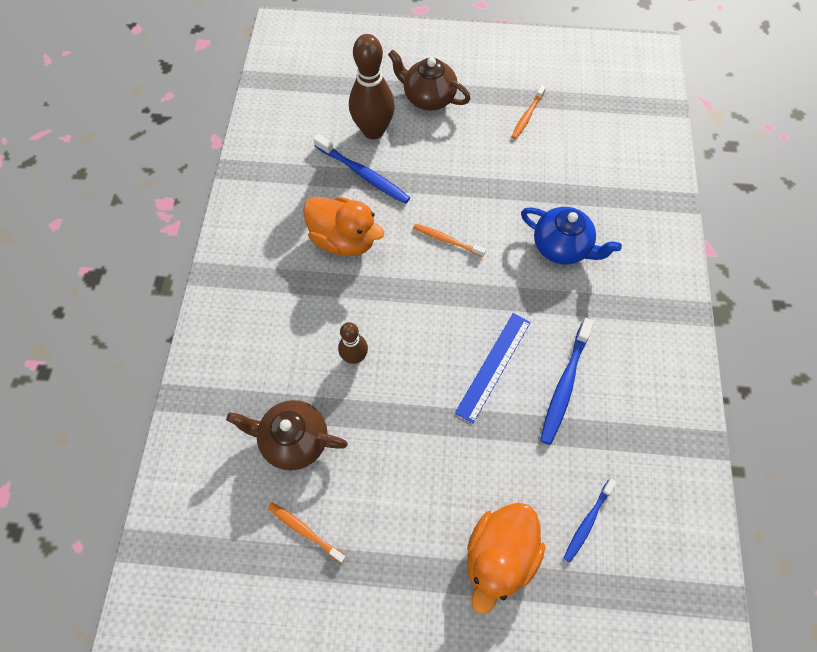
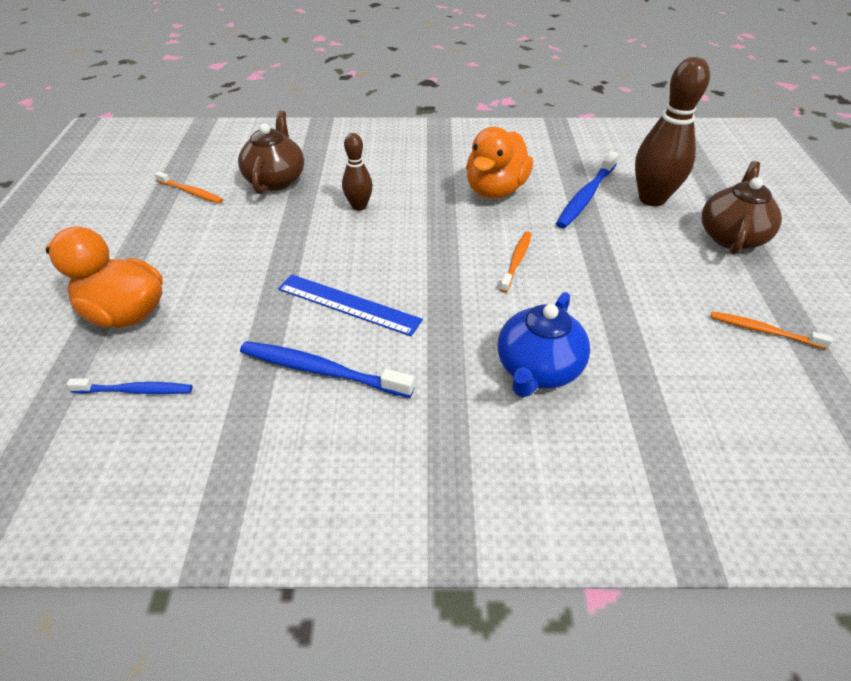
camera: 85 degrees right, 20 degrees down
orange toothbrush [268,502,346,563] -> orange toothbrush turned 90 degrees clockwise [154,171,223,203]
blue toothbrush [564,479,617,562] -> blue toothbrush turned 150 degrees clockwise [67,378,192,394]

